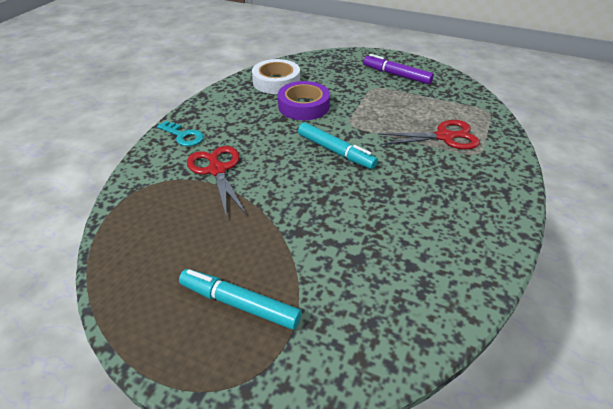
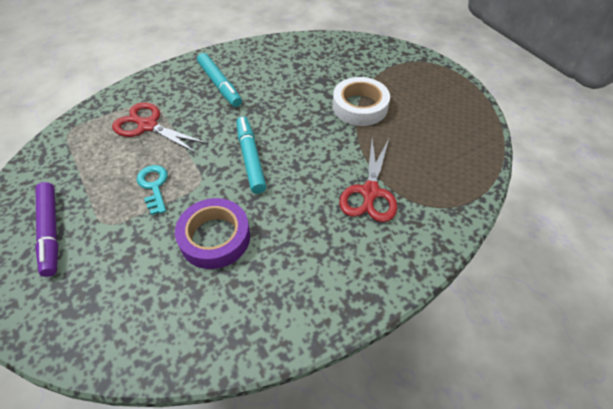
camera: 145 degrees left, 10 degrees up
turquoise key [157,121,204,146] -> turquoise key moved to [136,165,168,215]
turquoise marker [179,269,302,330] -> turquoise marker moved to [197,53,242,107]
white tape [252,59,300,94] -> white tape moved to [333,77,390,126]

